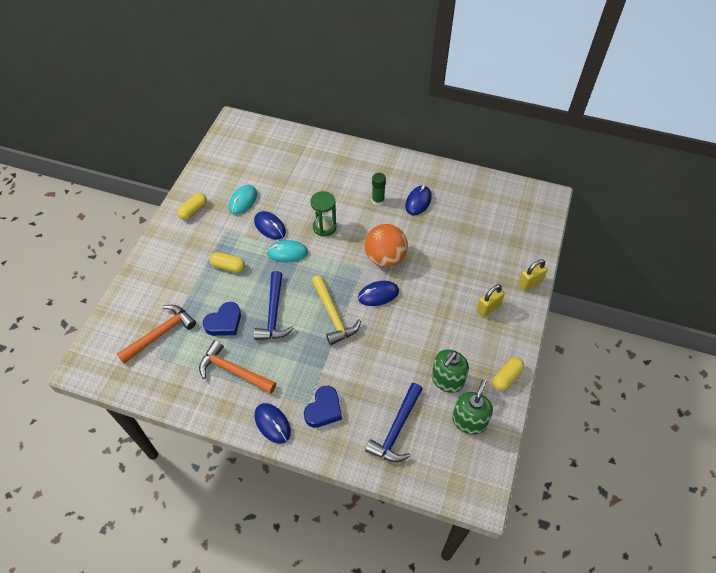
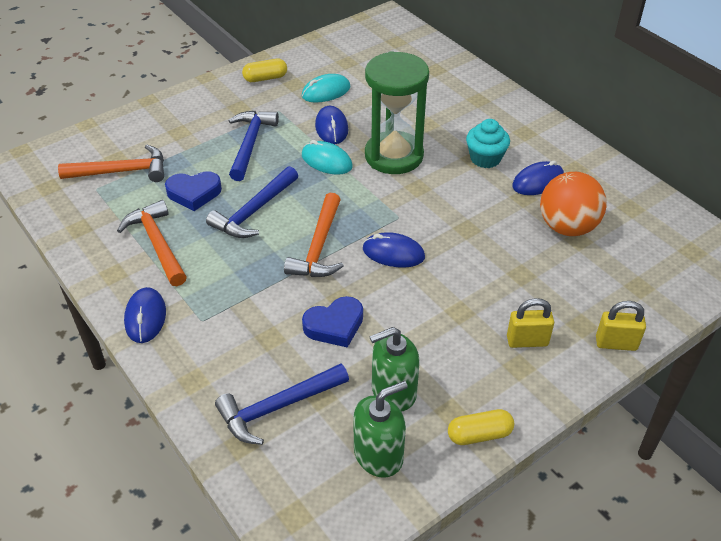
camera: 35 degrees right, 10 degrees down
yellow capsule [209,252,245,272] -> blue hammer [229,111,279,181]
blue heart [304,386,342,428] -> blue heart moved to [302,296,363,348]
green hourglass [310,191,337,237] -> green hourglass [365,51,429,174], size x1.74
yellow hammer [311,275,361,345] -> orange hammer [284,193,344,277]
orange ball [365,224,407,267] -> orange ball moved to [540,172,607,236]
green glue stick [372,173,386,206] -> turquoise cupcake [466,119,510,168]

